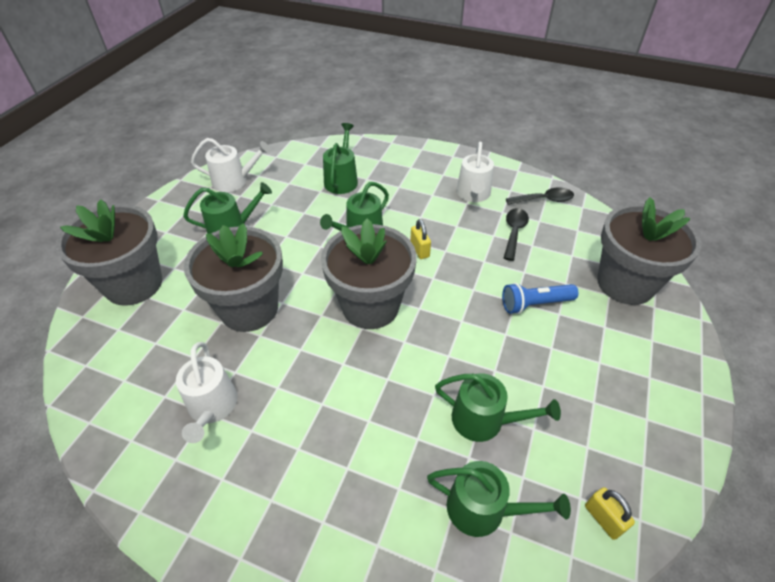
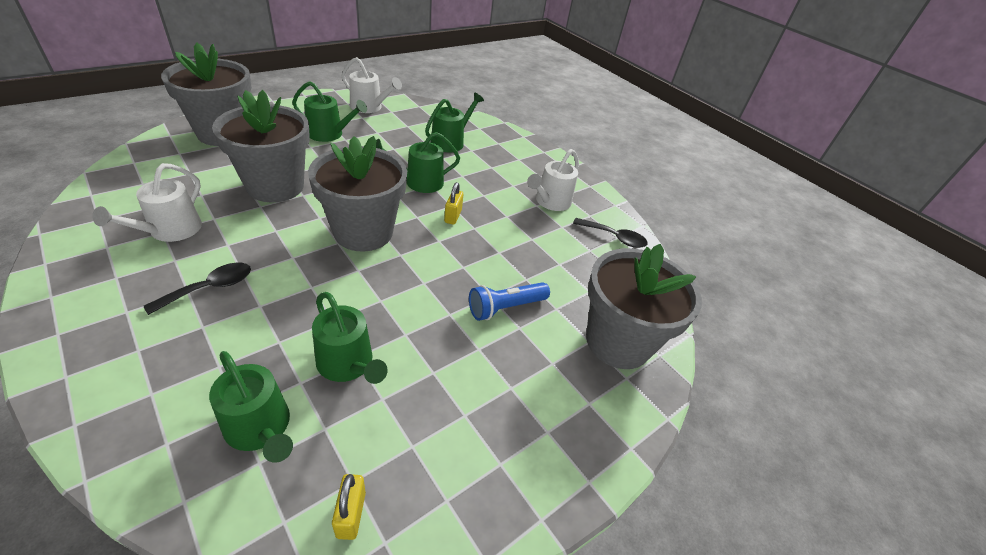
camera: 25 degrees right, 5 degrees down
blue flashlight [502,283,579,314] -> blue flashlight turned 45 degrees counterclockwise [469,282,550,321]
black spoon [504,208,529,261] -> black spoon moved to [144,262,251,315]

